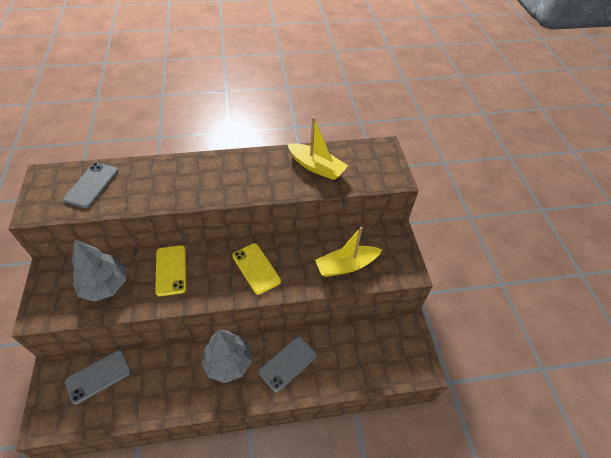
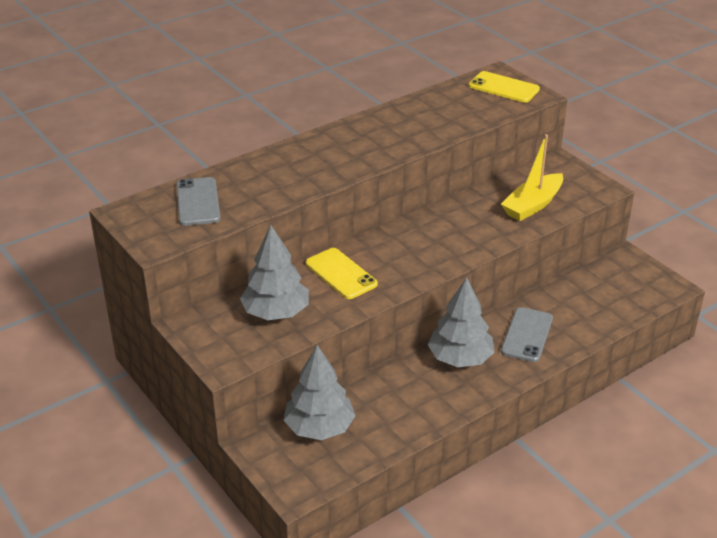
camera: 25 degrees left, 15 degrees down
grey phone [65,350,131,405] -> grey tree [284,345,356,440]
yellow phone [232,243,281,295] -> yellow phone moved to [469,71,540,103]
yellow boat [287,117,348,180] -> none

